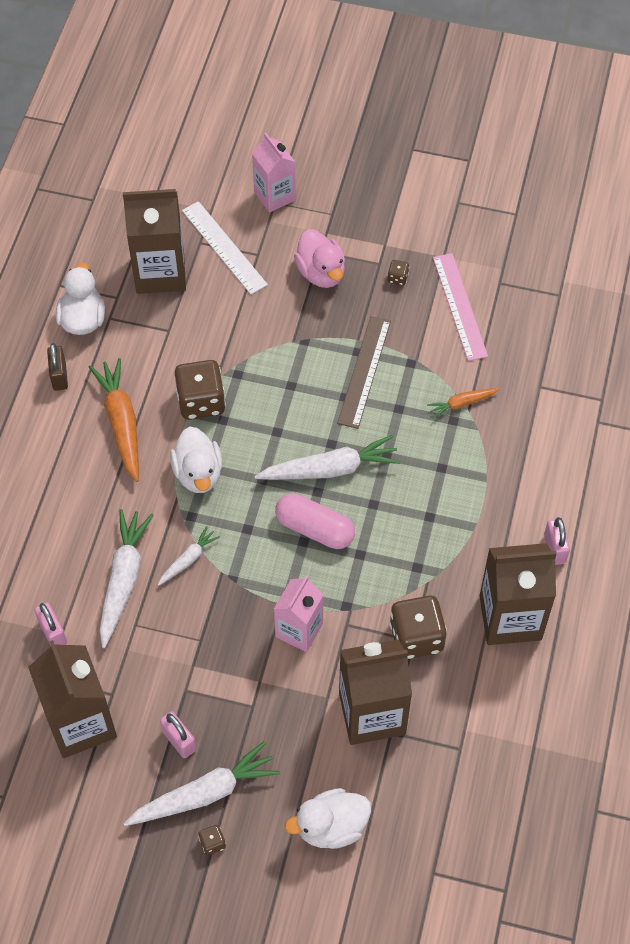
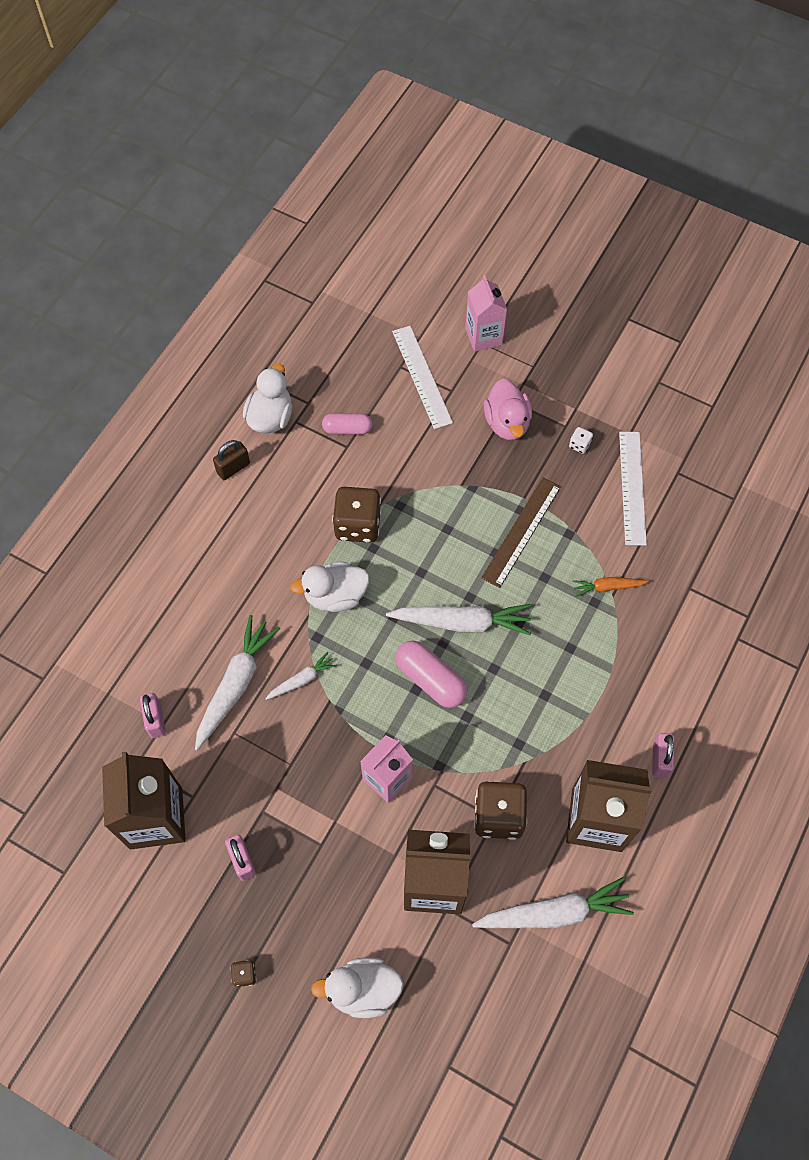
camera: 15 degrees right, 5 degrees up
brown padlock [47,343,68,391] -> brown padlock turned 45 degrees clockwise [213,440,250,480]
orange carrot [89,358,139,482] -> none
brown carton [123,189,186,294] -> none
white carrot [123,741,280,826] -> white carrot moved to [472,877,634,928]
white duck [170,427,223,493] -> white duck turned 75 degrees clockwise [290,562,369,612]
brown dice [388,260,409,285] -> white dice [569,427,593,454]
pink ruler [433,253,488,361] -> white ruler [619,432,647,546]
none -> pink capsule [322,413,373,435]

